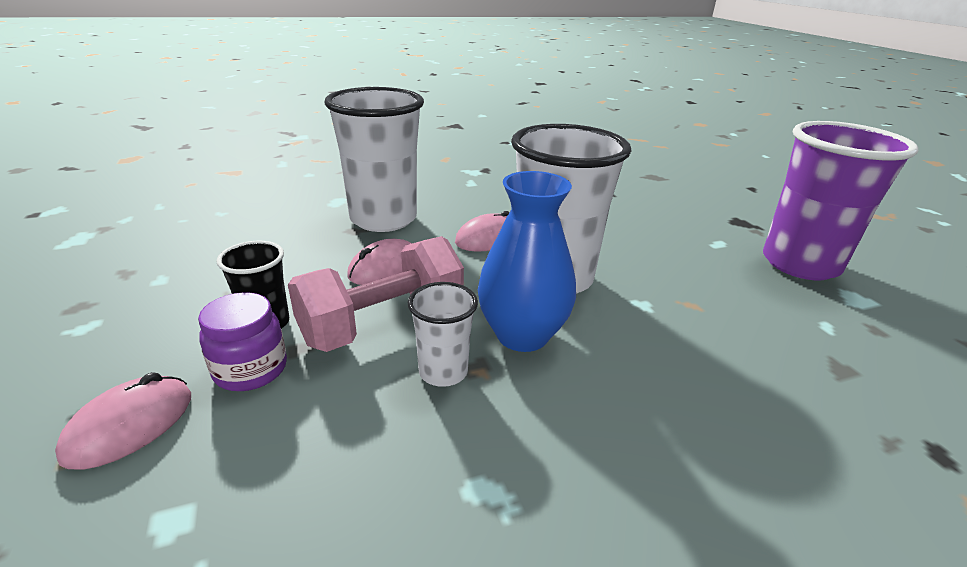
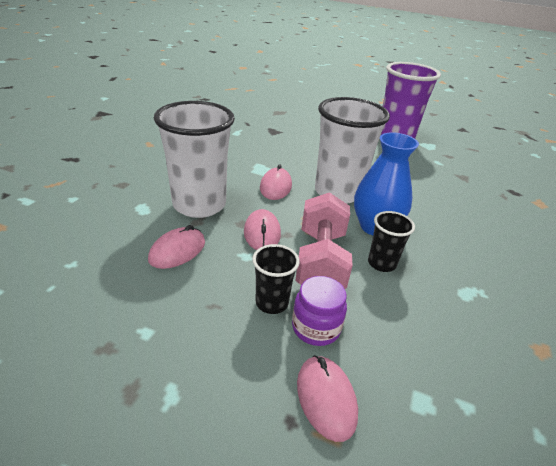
camera: 50 degrees left, 5 degrees up
white cup [407,282,478,387] -> black cup [368,211,415,272]
none -> pink mouse [148,225,205,269]

